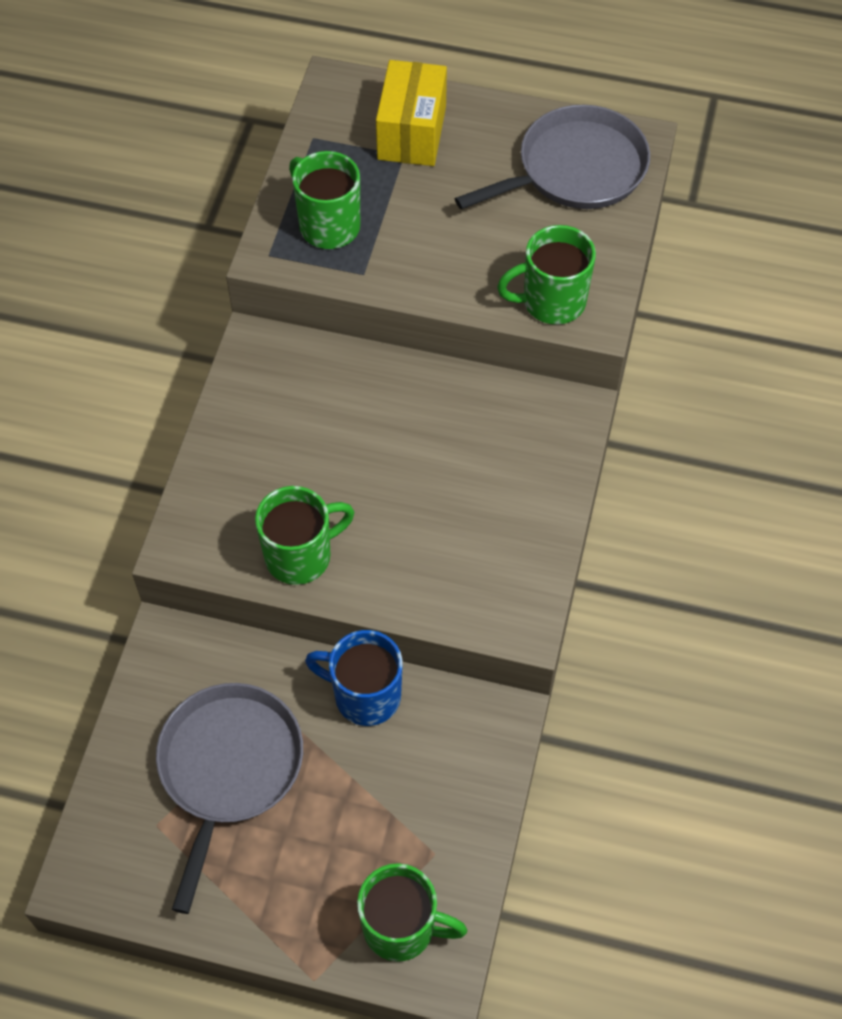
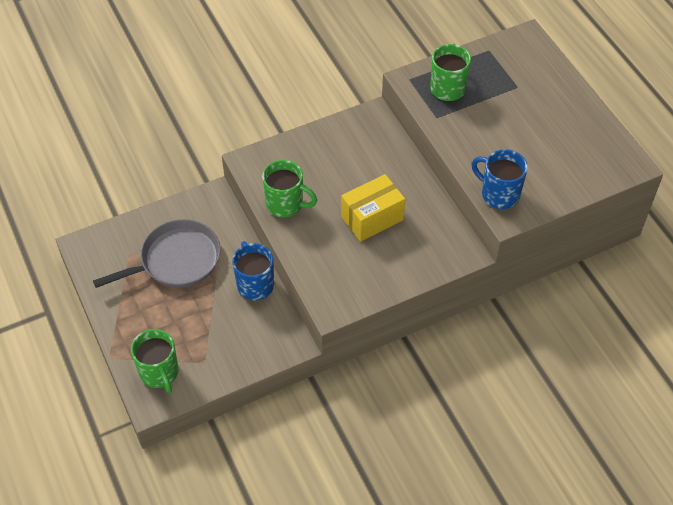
camera: 50 degrees right, 5 degrees down
yellow box [376,60,447,166] -> yellow box moved to [341,174,405,242]
grey pan [455,105,650,210] -> none
green mug [497,225,596,325] -> blue mug [472,149,528,209]

